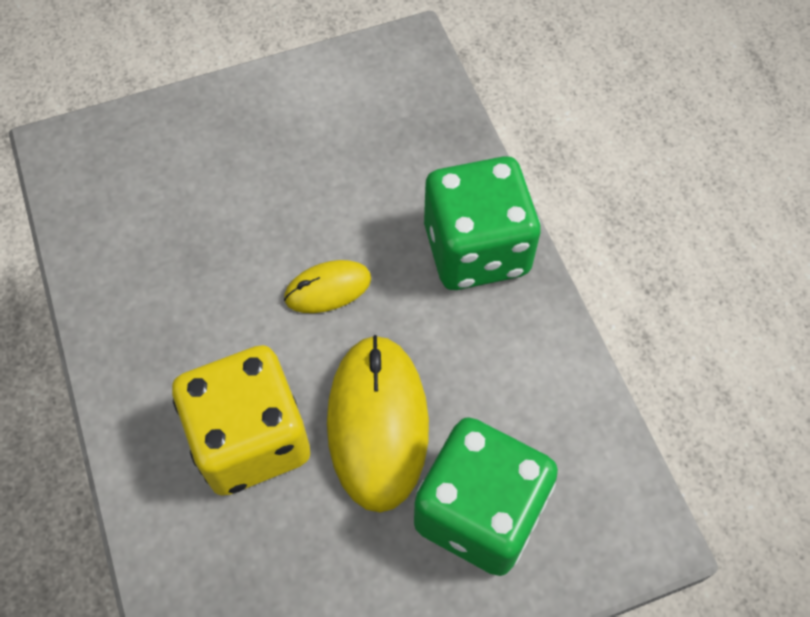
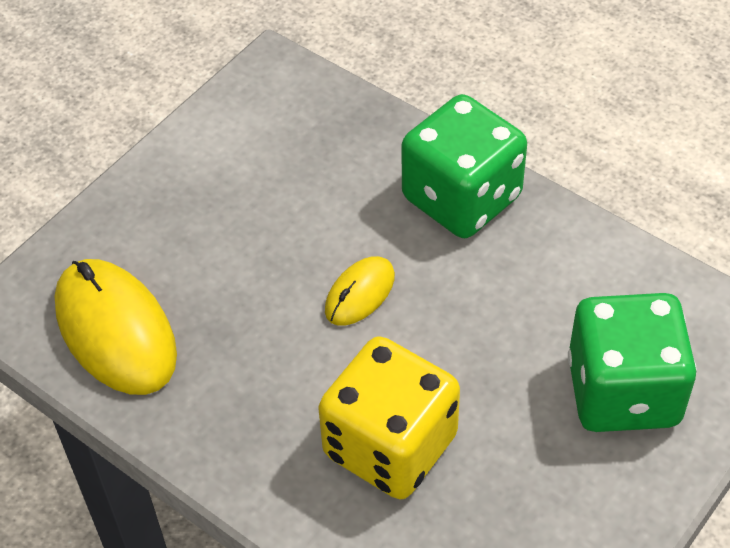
camera: 30 degrees left, 10 degrees down
yellow mouse [327,335,429,513] -> yellow mouse moved to [55,259,177,395]

